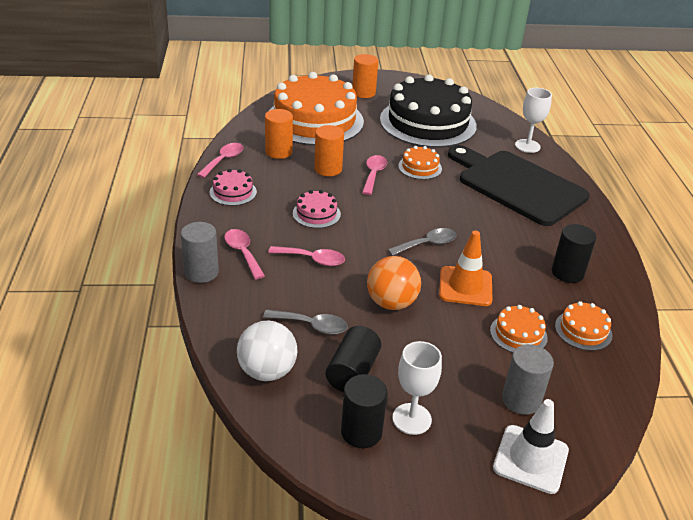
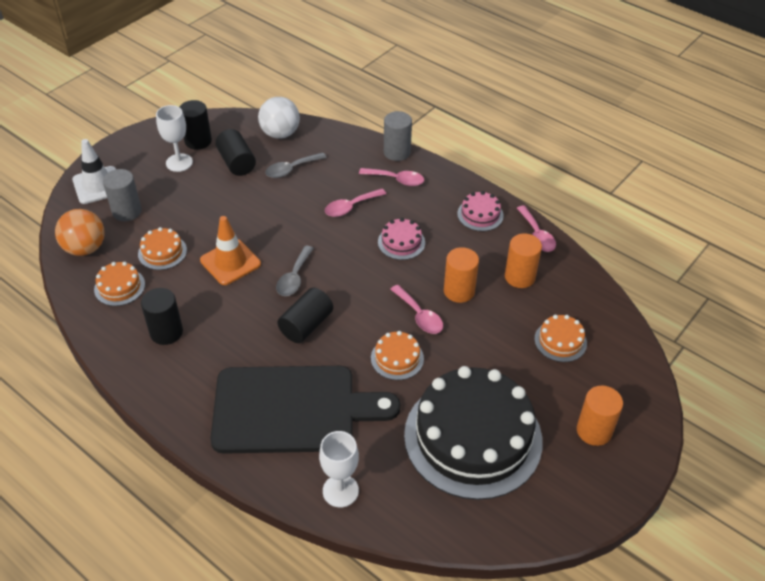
camera: 135 degrees right, 10 degrees up
orange cake [269,72,364,146] -> orange cake [534,315,587,362], size x0.41
orange ball [367,256,421,310] -> orange ball moved to [55,209,105,256]
none -> black cylinder [277,287,333,343]

